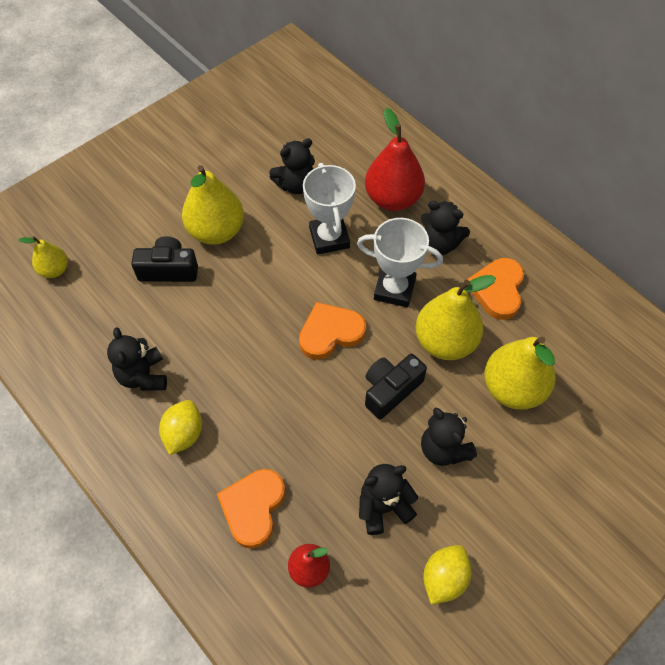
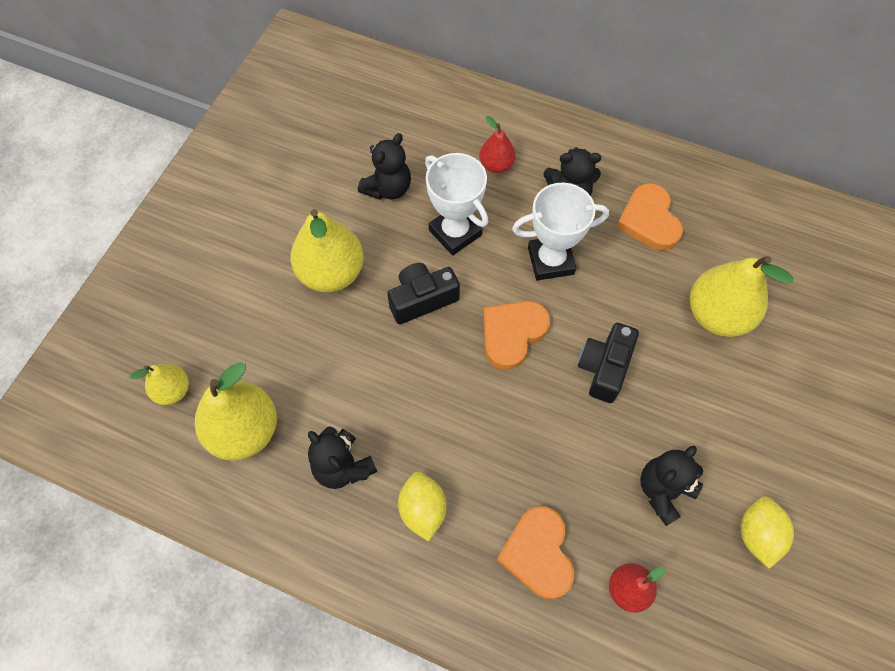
camera: 25 degrees left, 5 degrees up
black camera [131,236,198,282] -> black camera moved to [387,263,460,324]
red pear [365,108,425,211] -> red pear [479,116,516,173], size x0.55
yellow pear [415,275,496,360] -> yellow pear moved to [195,362,277,461]
black teddy bear [421,408,477,466] -> none

